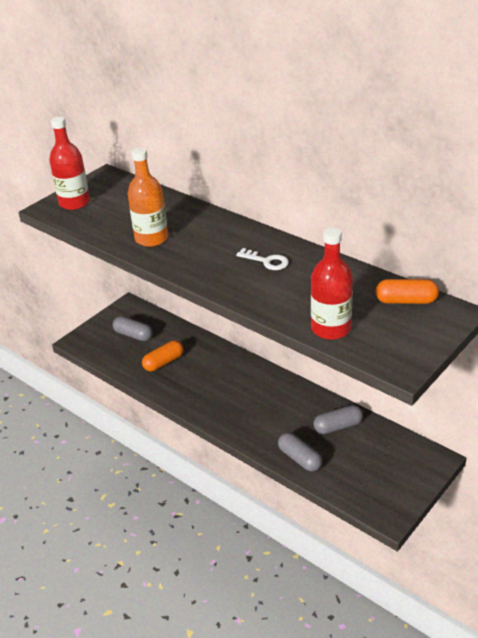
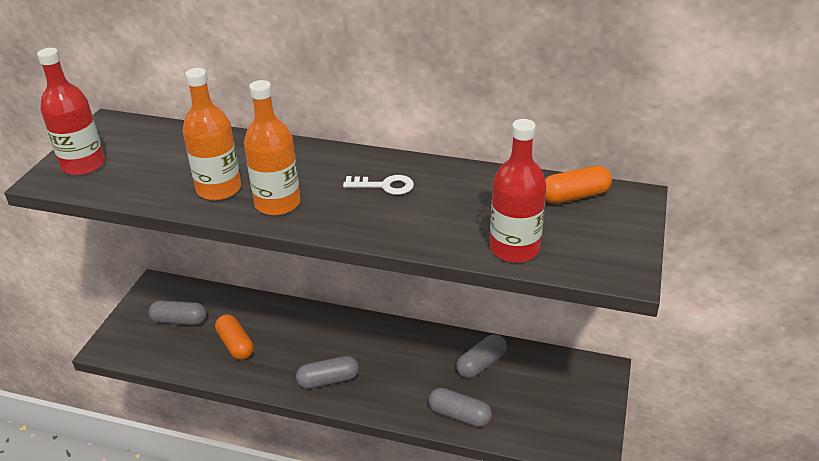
camera: 25 degrees left, 0 degrees up
orange capsule [142,340,184,371] -> orange capsule turned 60 degrees counterclockwise [215,314,254,360]
none -> orange bottle [244,80,301,215]
none -> grey capsule [296,356,359,389]

